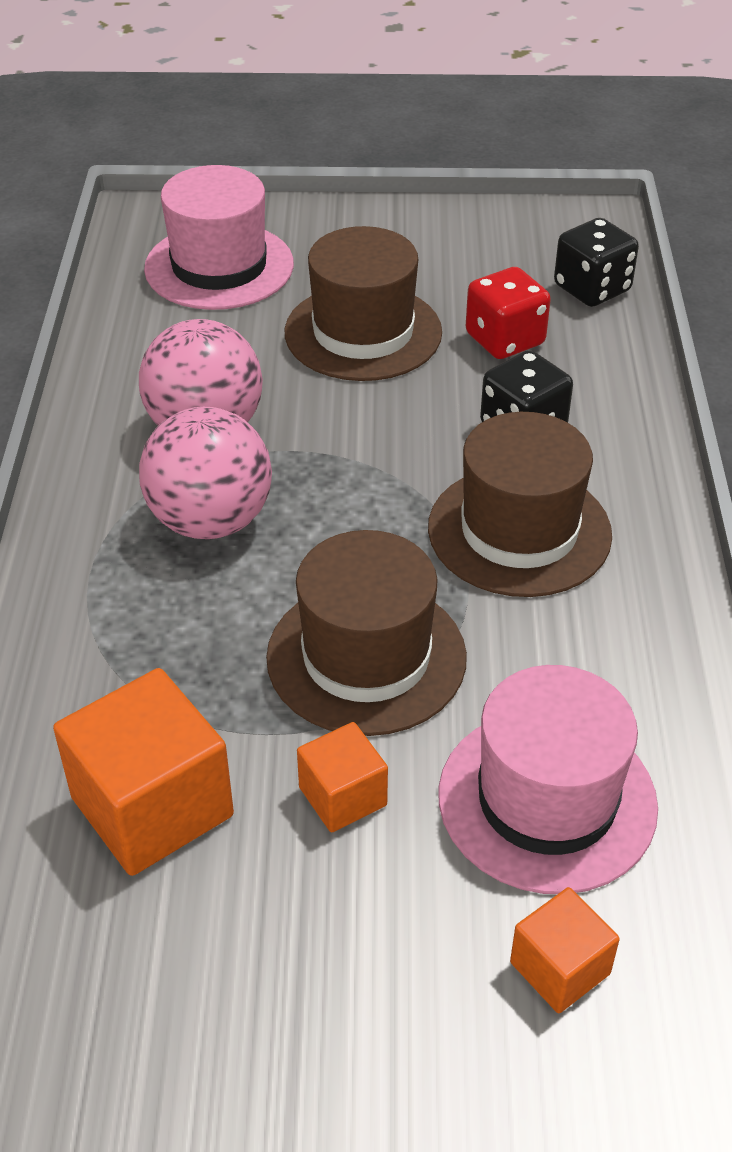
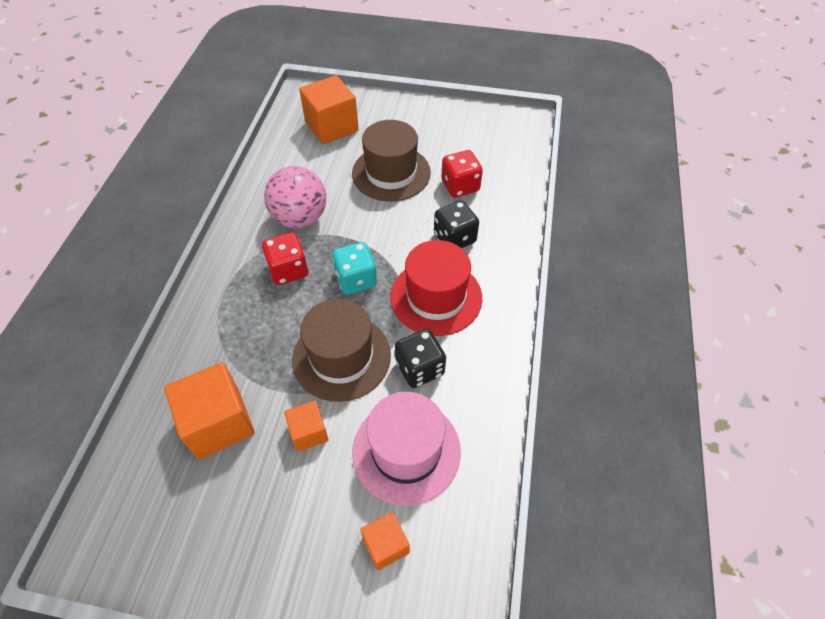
camera: 10 degrees right, 10 degrees up
pink ball [139,407,272,539] -> red dice [262,232,308,285]
pink hat [144,165,294,310] -> orange cube [299,75,359,144]
brown hat [428,412,612,597] -> red hat [390,240,482,336]
black dice [554,218,639,307] -> black dice moved to [395,329,446,388]
none -> turquoise dice [332,242,377,295]

